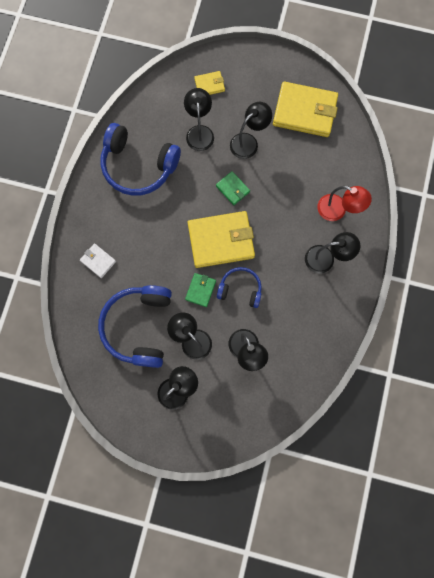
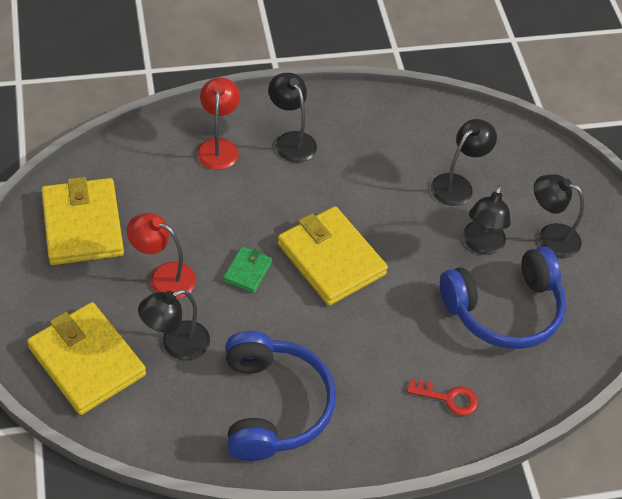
camera: 120 degrees left, 25 degrees down
white wallet [80,243,116,278] -> red key [407,379,478,416]
green wallet [185,273,216,307] -> none
yellow wallet [194,71,225,95] -> yellow wallet [27,302,146,415], size x2.11
blue headphones [217,267,262,308] -> none
black lamp [230,102,272,159] -> red lamp [127,213,196,299]

